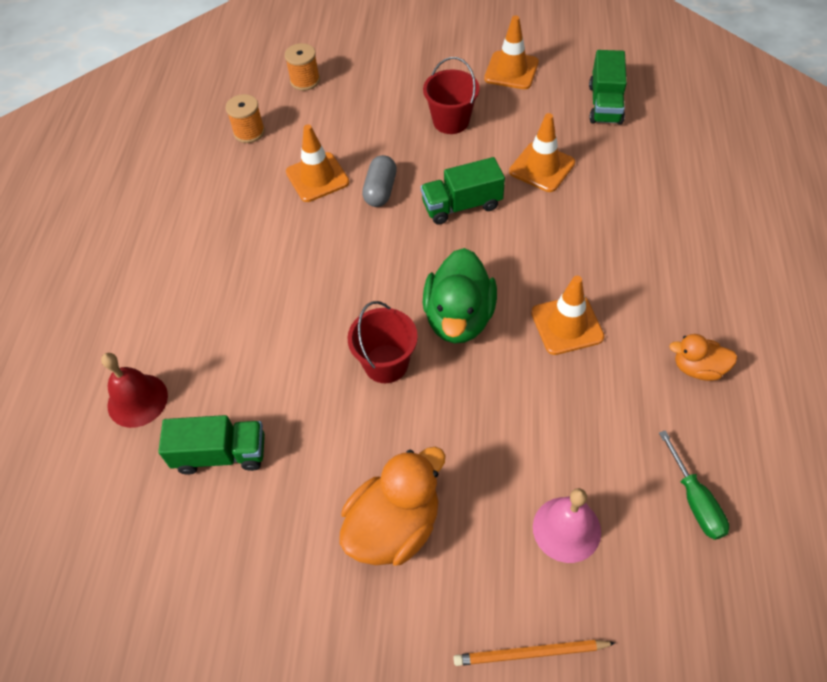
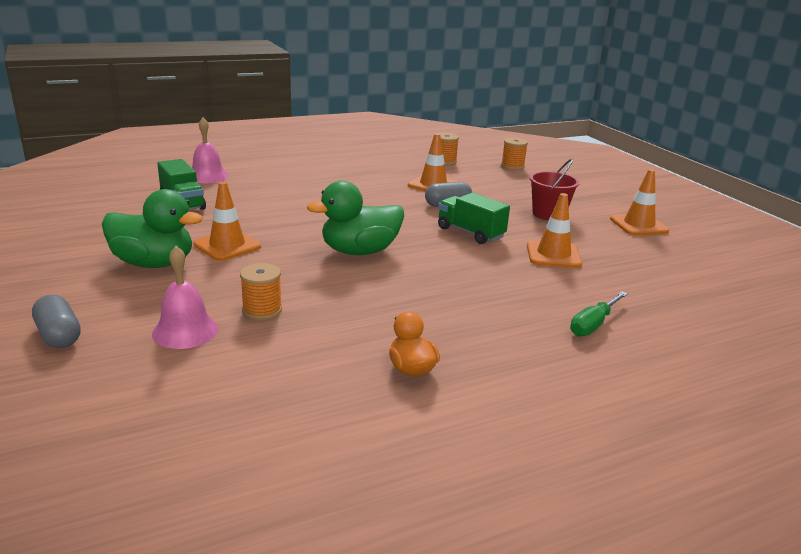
camera: 55 degrees right, 30 degrees down
red bell [101,353,168,428] -> pink bell [192,118,229,183]
orange duck [339,447,446,566] -> green duck [102,189,203,268]
red bucket [348,301,418,383] -> none
orange pencil [453,640,615,666] -> grey capsule [32,295,81,348]
orange traffic cone [531,276,605,355] -> orange traffic cone moved to [193,182,261,261]
green truck [589,50,627,125] -> none
green screwdriver [659,430,729,540] -> green screwdriver moved to [570,291,628,336]
none -> orange spool [240,263,282,320]

